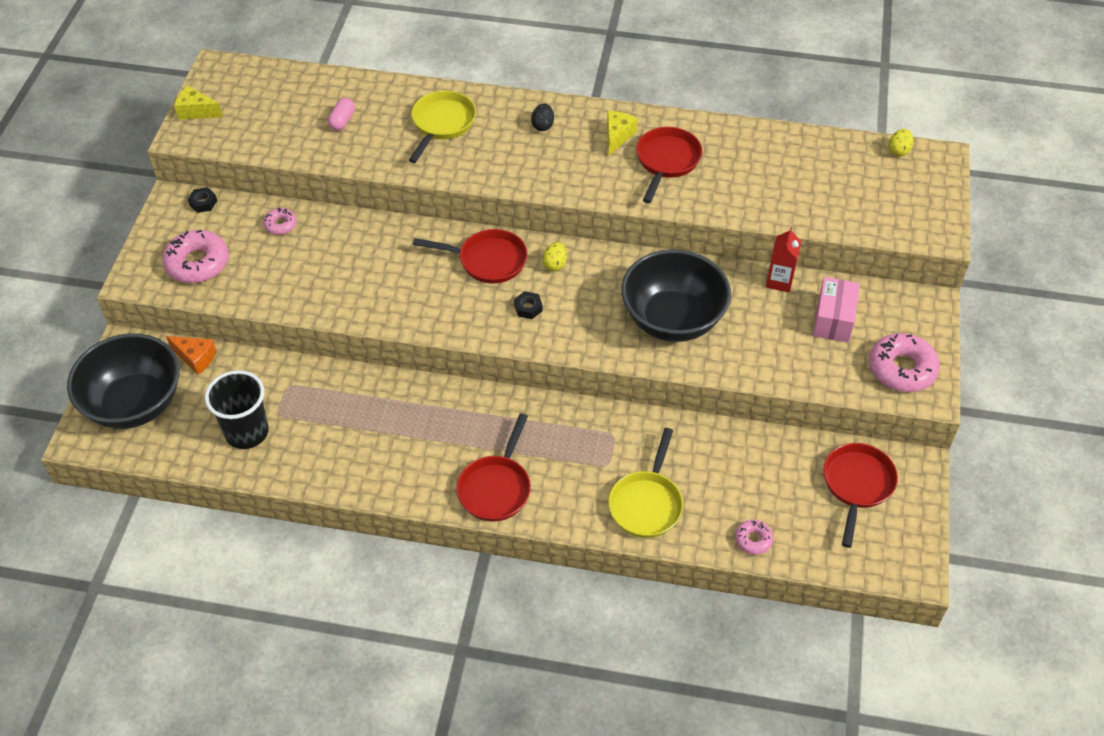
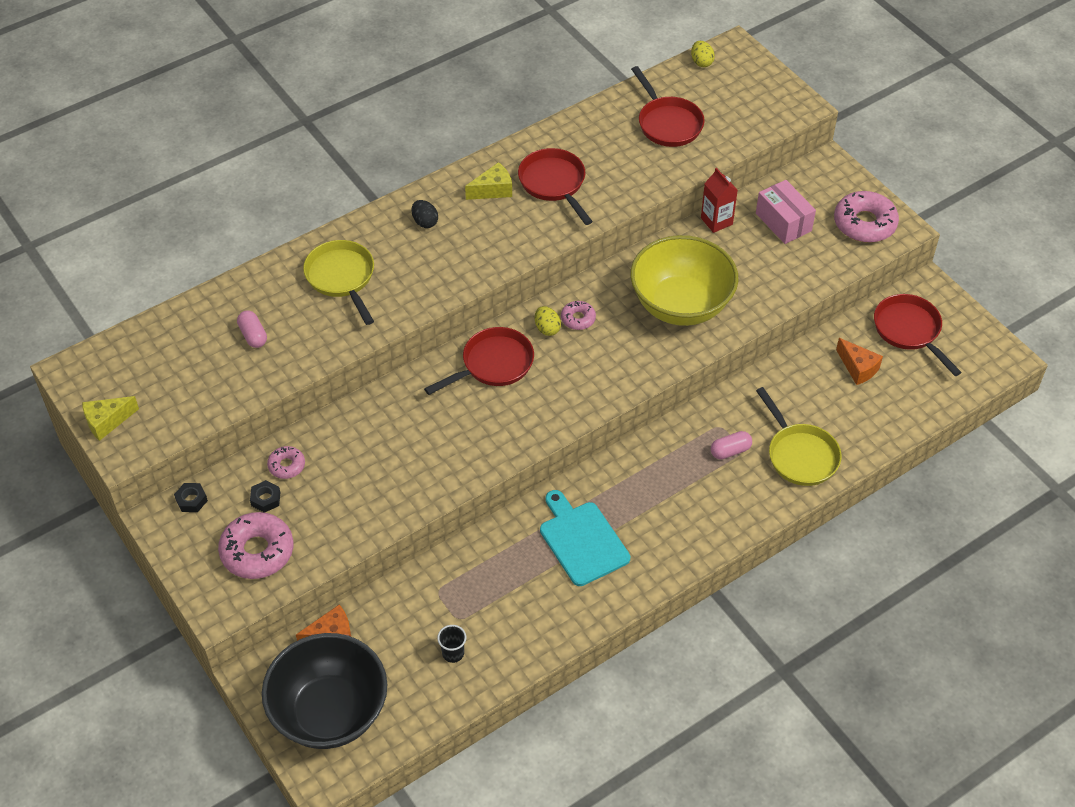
camera: 45 degrees left, 0 degrees up
black cup [205,370,269,449] -> black cup [437,625,466,663], size x0.46
red pan [456,413,531,522] -> red pan moved to [631,66,704,147]
black nut [514,291,543,319] -> black nut moved to [250,480,280,513]
yellow cheese [607,111,638,155] -> yellow cheese turned 90 degrees clockwise [465,162,512,200]
black bowl [621,250,731,342] -> yellow bowl [630,235,738,326]
pink donut [735,520,774,554] -> pink donut moved to [561,301,596,330]
none -> turquoise cutting board [540,490,630,586]
none -> pink capsule [711,431,752,459]
none -> orange cheese [836,338,883,385]

